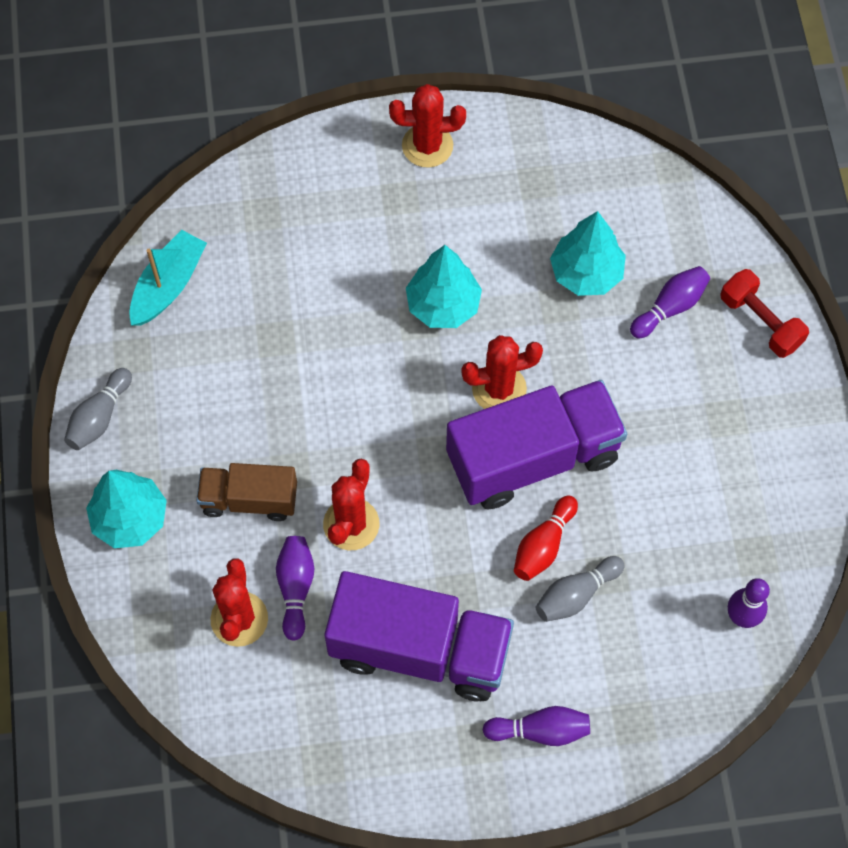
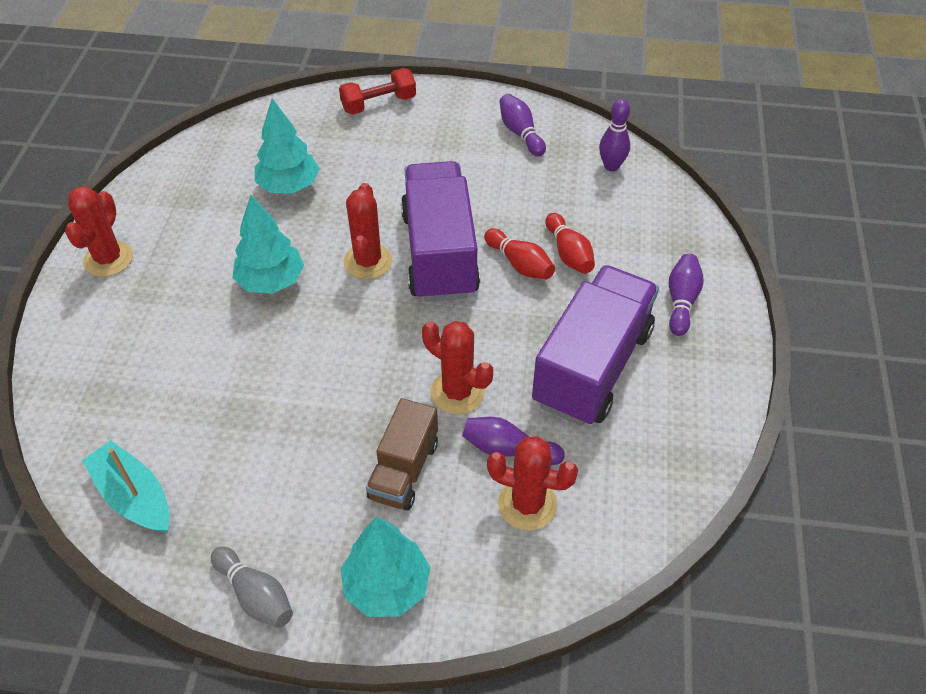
camera: 75 degrees left, 15 degrees down
grey bowling pin [536,556,624,622] -> red bowling pin [545,213,595,274]
purple bowling pin [630,266,710,339] -> purple bowling pin moved to [499,94,546,156]

